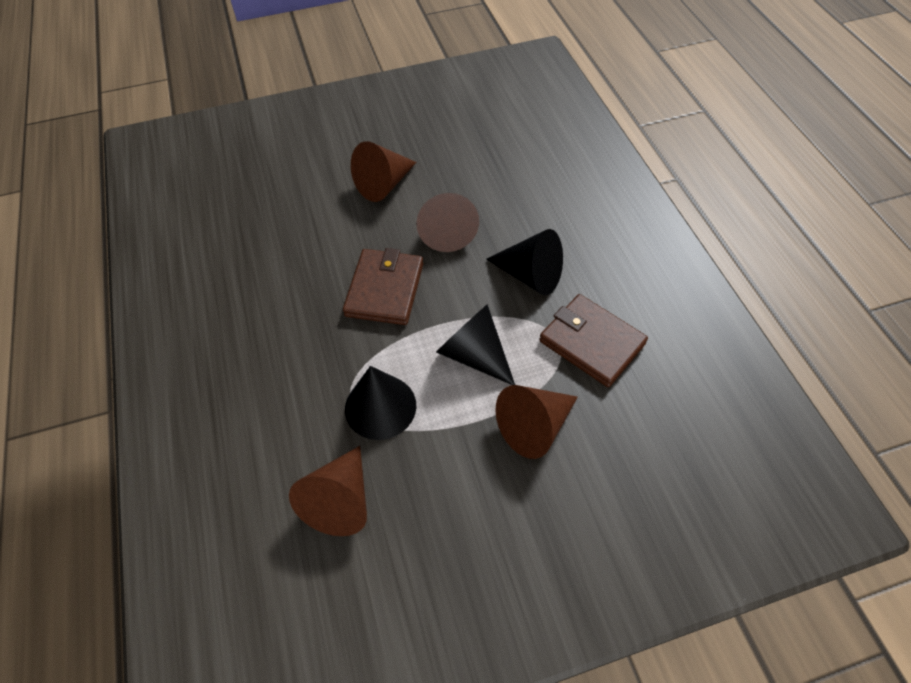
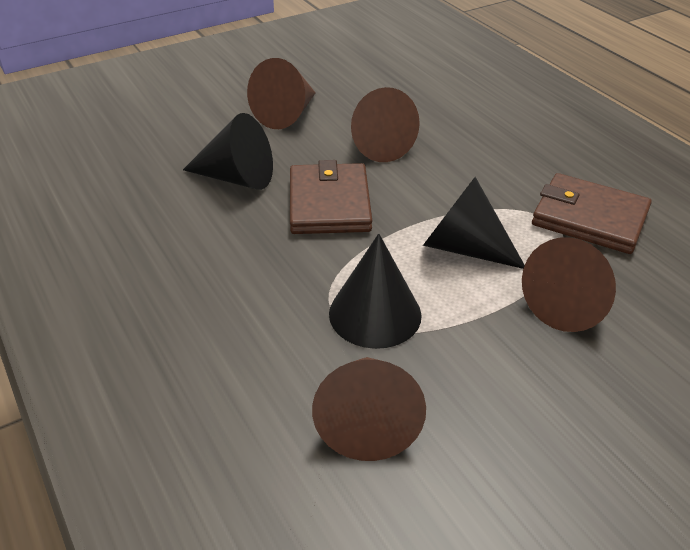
camera: 15 degrees left, 15 degrees down
black cone [486,229,563,296] -> black cone moved to [183,113,273,190]

